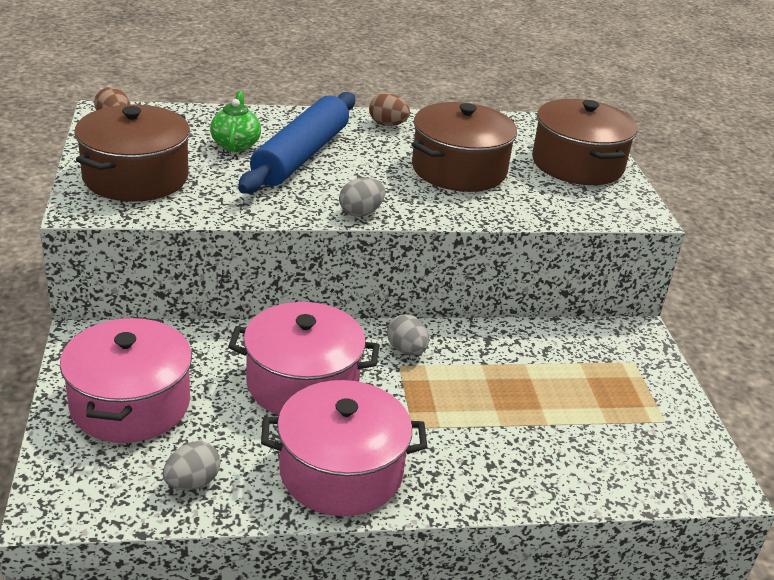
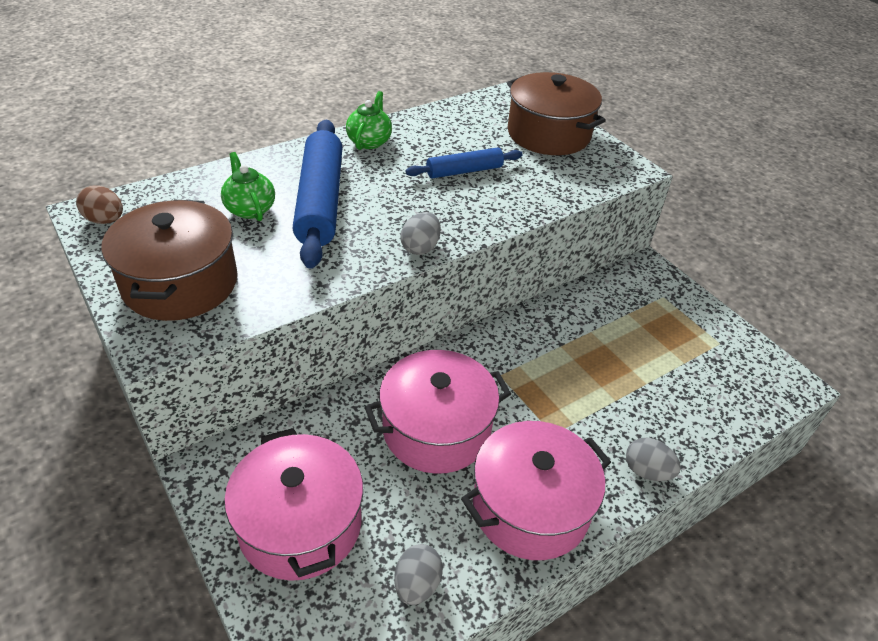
camera: 25 degrees left, 10 degrees up
brown egg [369,93,410,126] -> green teapot [346,91,392,150]
grey egg [387,314,429,355] -> grey egg moved to [626,438,681,481]
brown pot [411,102,517,192] -> blue rolling pin [406,147,522,179]

